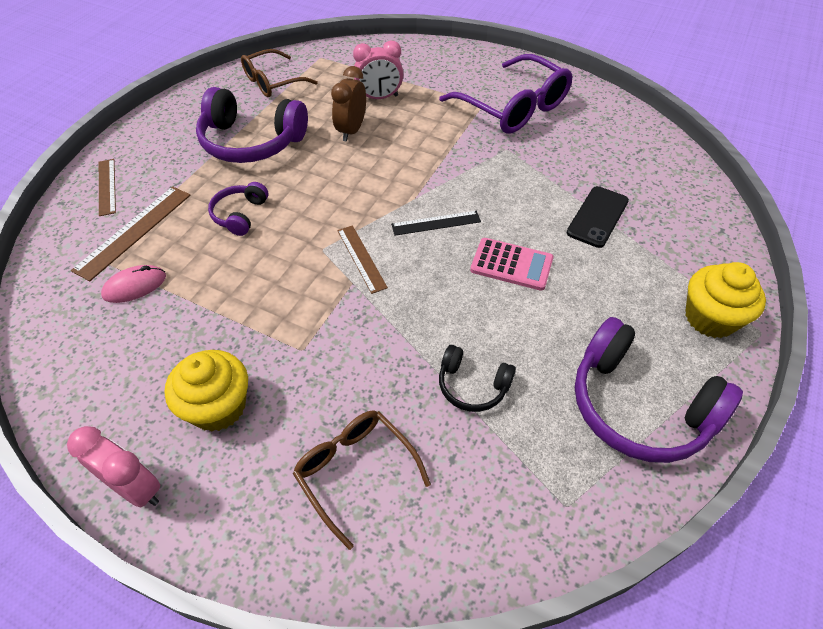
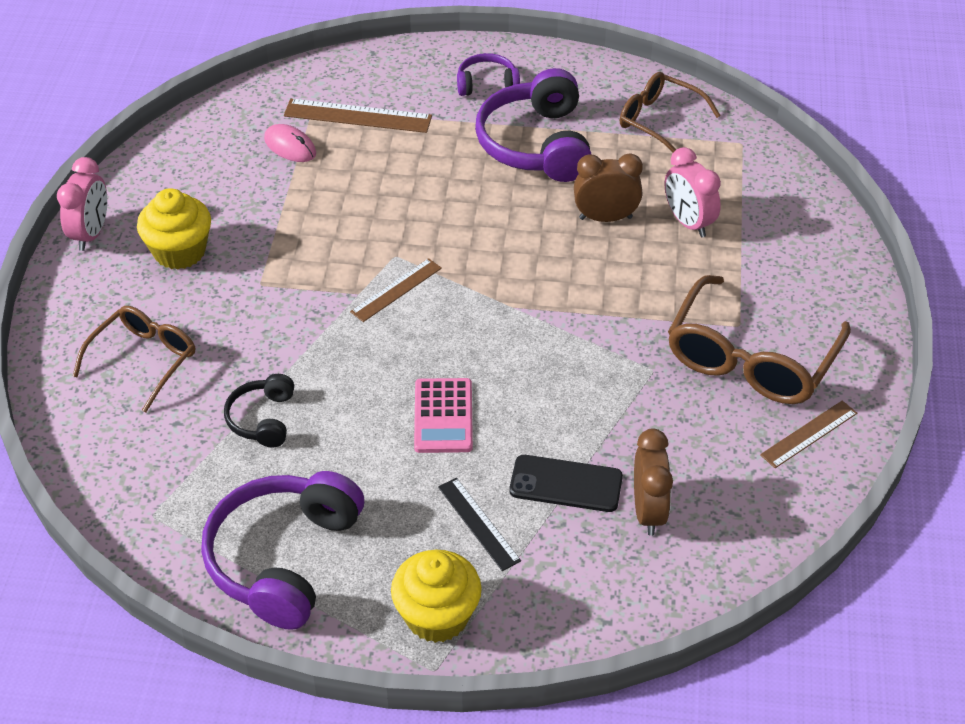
camera: 70 degrees right, 5 degrees down
brown ruler [99,159,116,216] -> brown ruler moved to [760,400,857,468]
purple headphones [208,182,268,236] -> purple headphones moved to [457,53,520,96]
black ruler [391,211,481,236] -> black ruler moved to [438,478,521,571]
purple glasses [439,54,573,134] -> brown glasses [668,275,851,404]
none -> brown clock [634,429,673,536]

